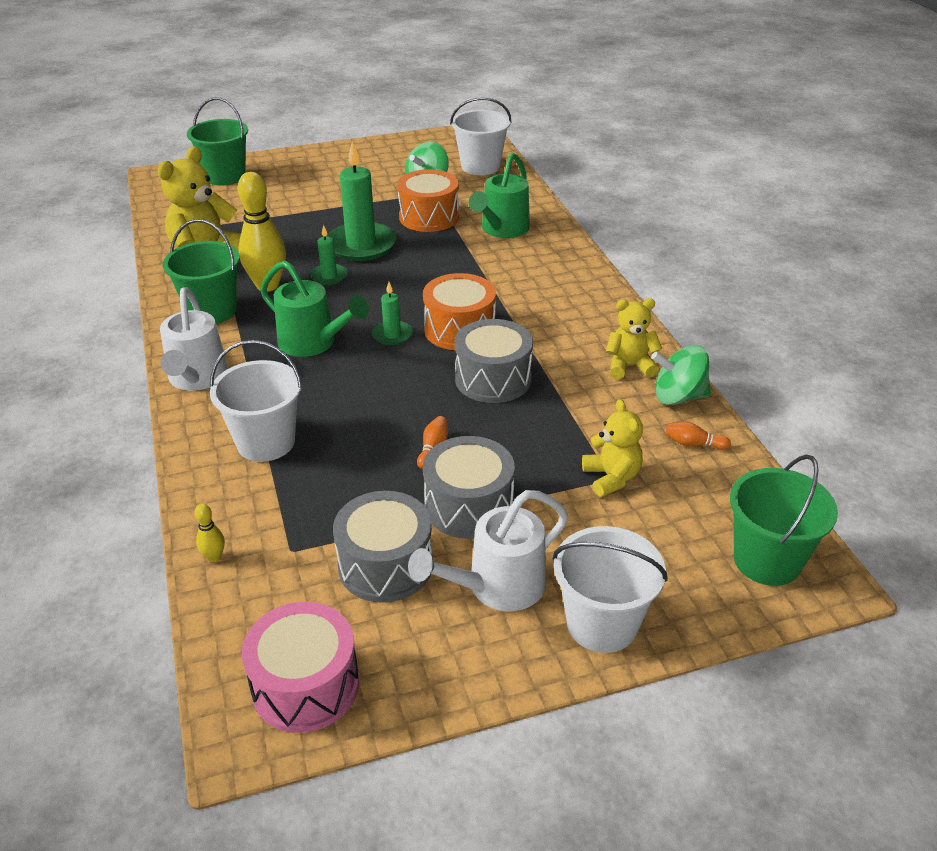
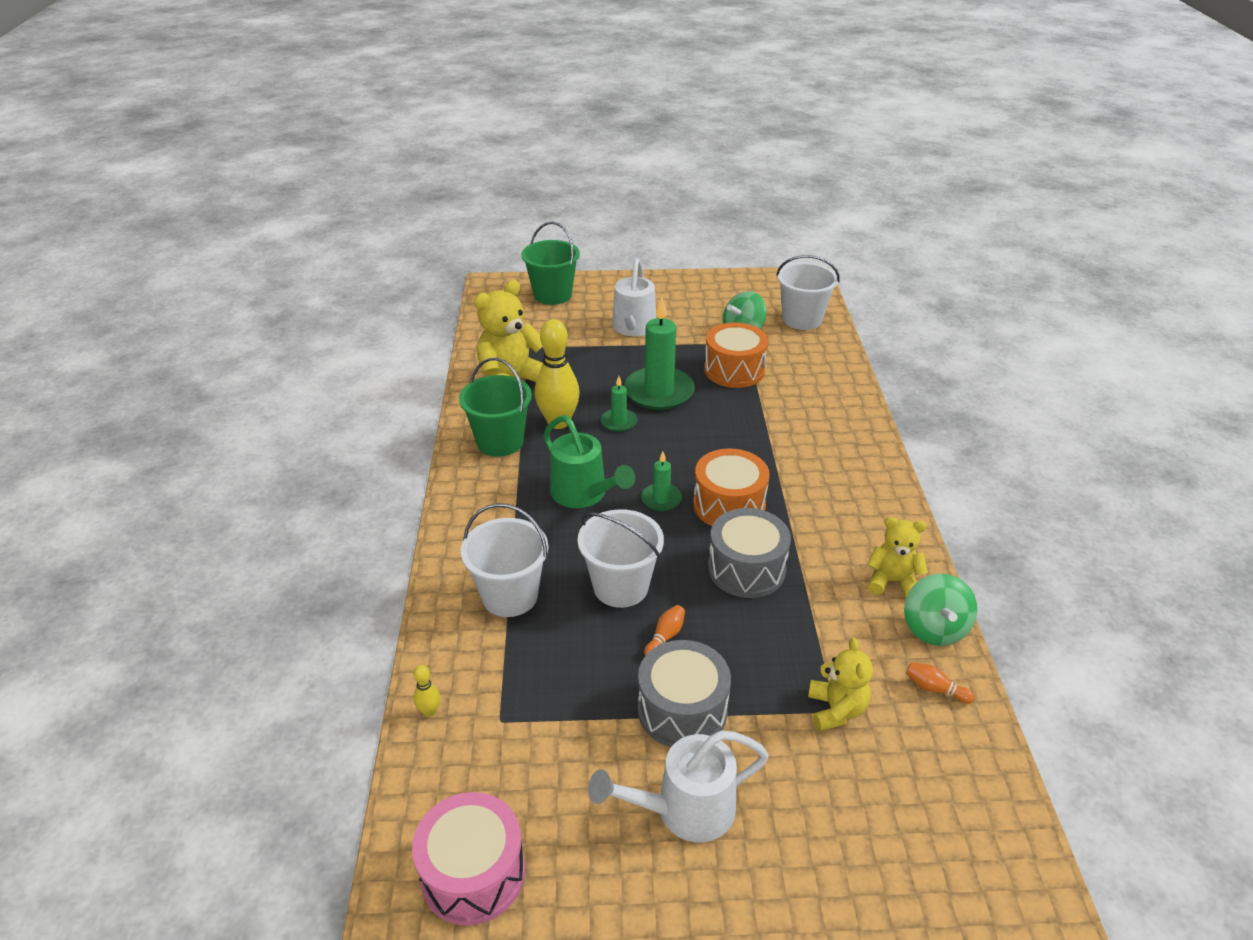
camera: 15 degrees right, 0 degrees up
white watering can [160,287,228,391] -> white watering can moved to [612,258,656,336]
grey drum [333,491,433,603] -> none
green watering can [468,153,530,238] -> none
white bucket [552,526,668,653] -> white bucket moved to [578,509,664,608]
green spinning top [651,345,711,405] -> green spinning top turned 105 degrees counterclockwise [904,574,977,646]
green bucket [730,454,838,586] -> none

